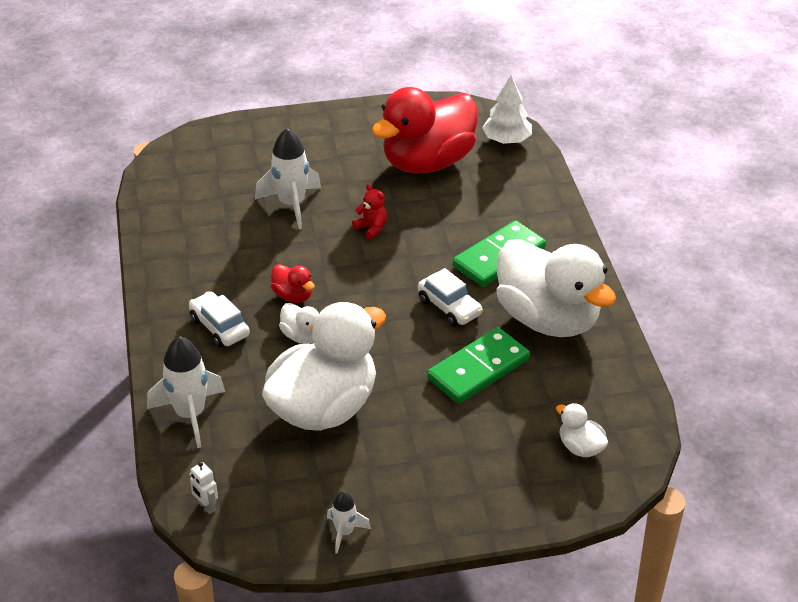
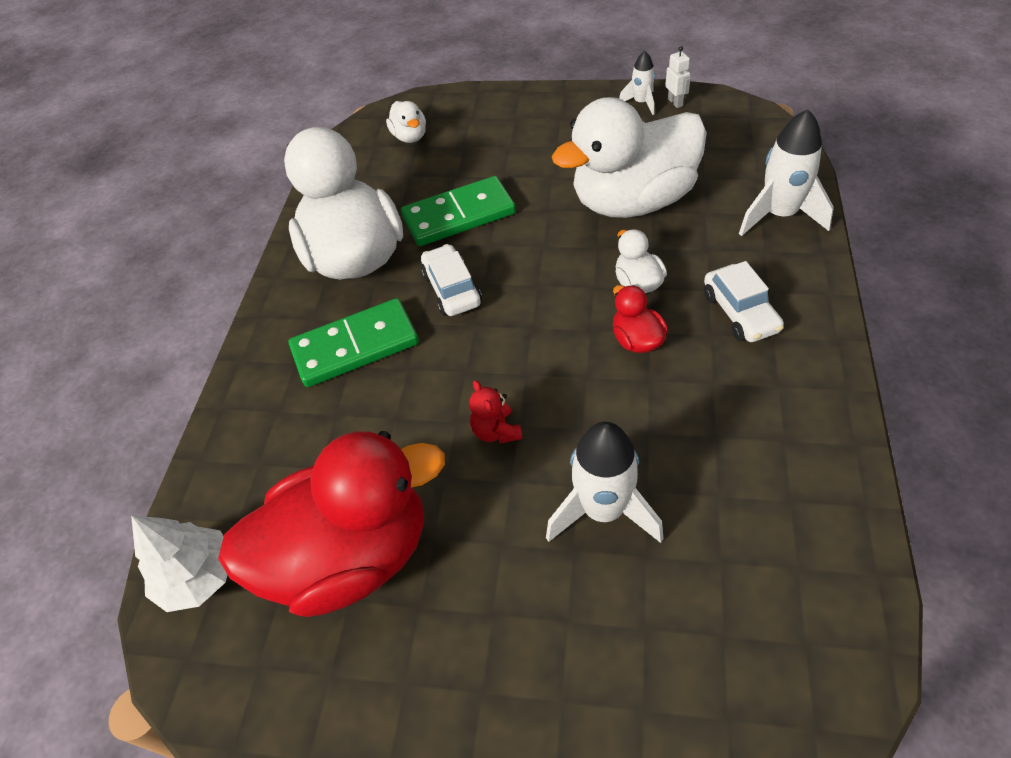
camera: 155 degrees left, 10 degrees up
white robot [189,462,218,514] -> white robot moved to [665,46,690,108]

